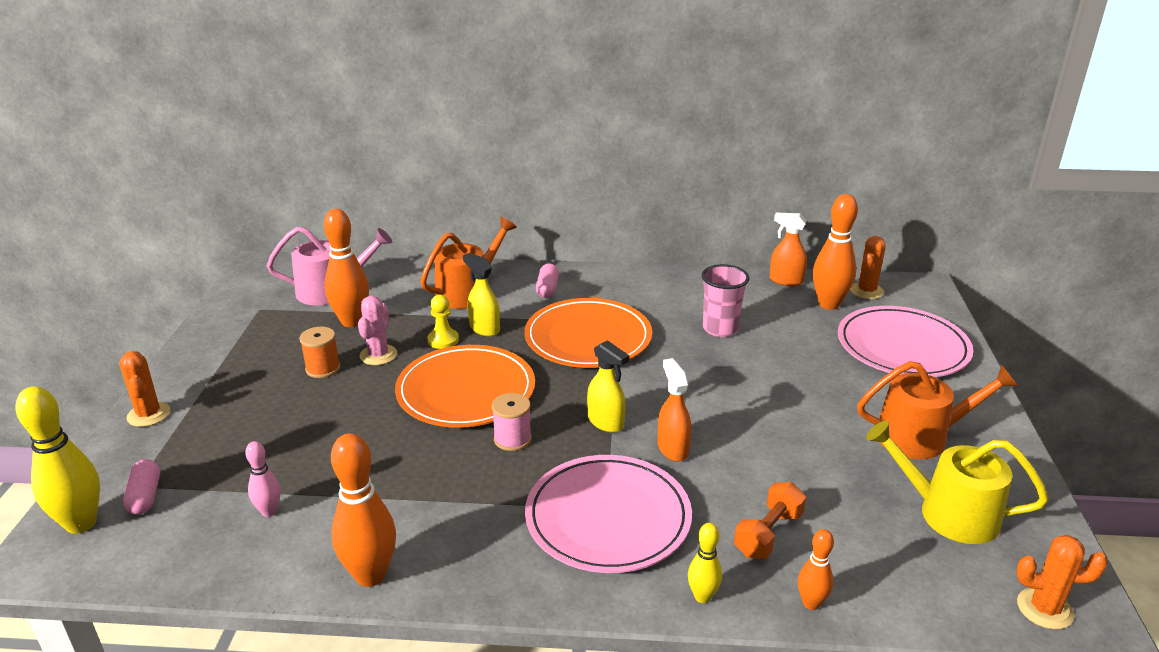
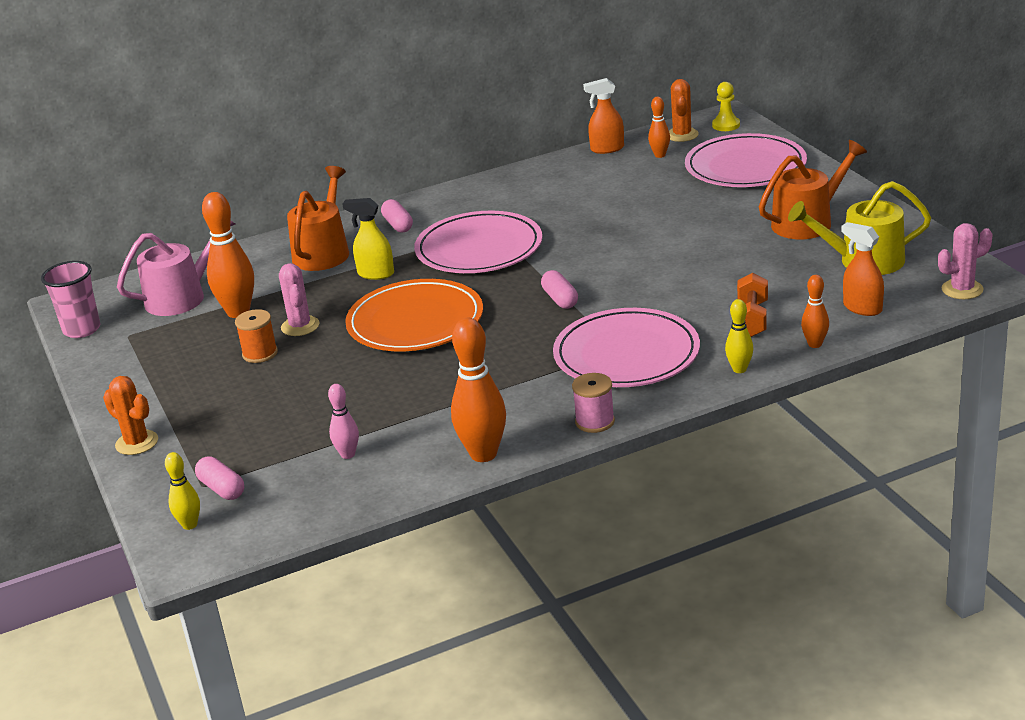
camera: 25 degrees left, 0 degrees up
yellow bowling pin [15,386,100,534] -> yellow bowling pin [165,452,200,530], size x0.54
yellow pawn [427,295,459,349] -> yellow pawn moved to [712,82,740,131]
pink spool [492,393,532,451] -> pink spool moved to [572,373,615,433]
orange plate [524,298,652,368] -> pink plate [414,211,542,273]
yellow spray bottle [587,340,629,432] -> pink capsule [541,270,578,309]
orange spray bottle [657,358,691,462] -> orange spray bottle moved to [841,222,884,316]
pink cup [702,264,749,337] -> pink cup moved to [41,261,100,338]
orange bowling pin [813,194,858,310] -> orange bowling pin [648,97,670,158], size x0.54
orange cactus [1016,535,1108,629] -> pink cactus [938,223,992,299]

